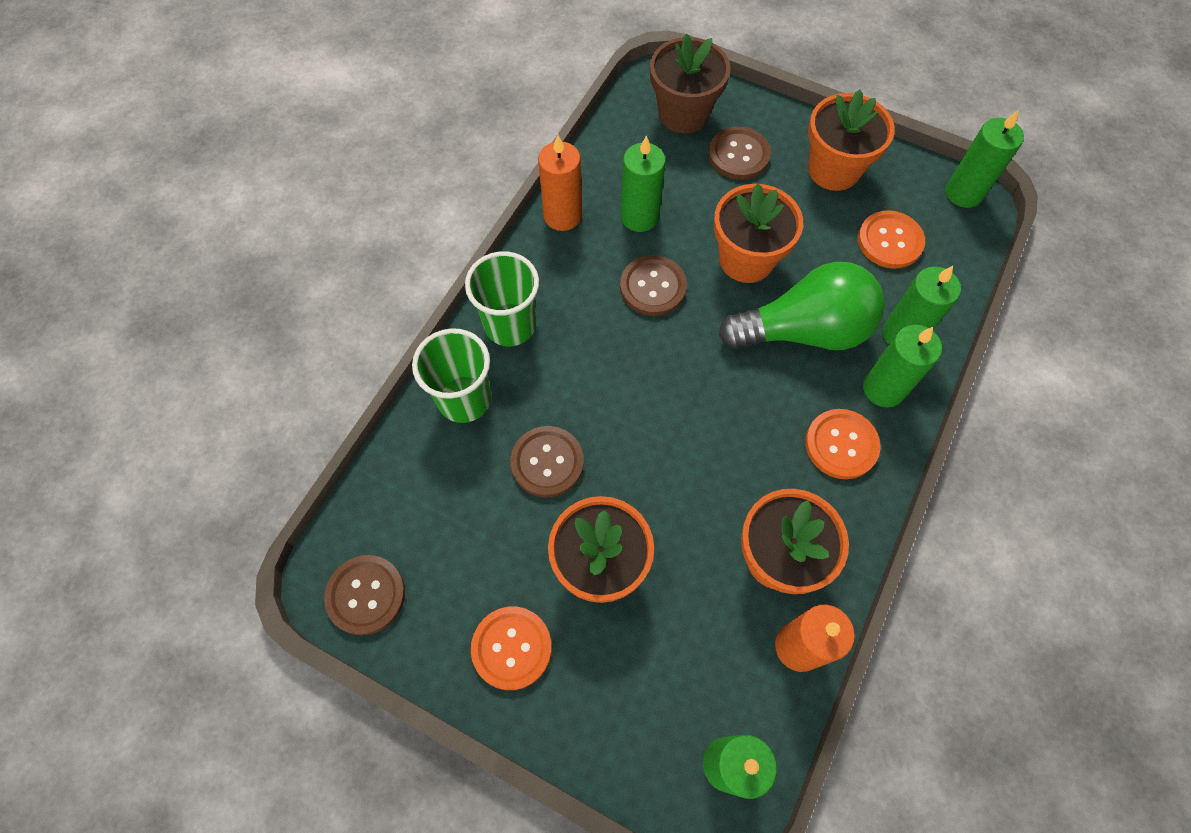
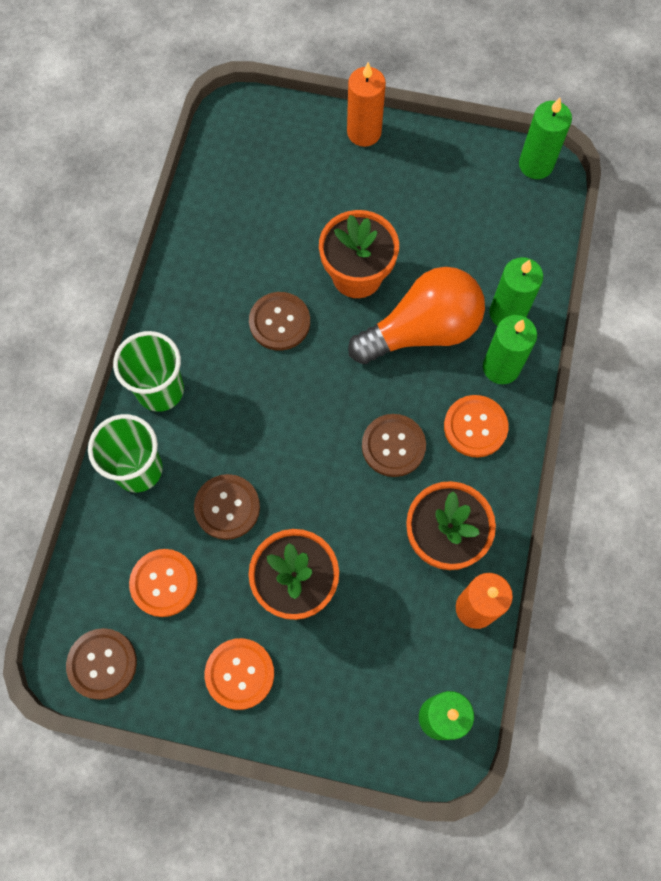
camera: 15 degrees left, 5 degrees up
orange candle [538,135,582,231] -> orange candle moved to [347,62,386,147]
green candle [621,135,666,232] -> none
brown flower pot [650,33,731,133] -> none
brown button [708,126,771,180] -> brown button moved to [362,414,426,477]
green light bulb [719,262,885,350] -> orange light bulb [348,267,485,364]
orange flower pot [808,90,895,191] -> none
orange button [858,210,925,269] -> orange button moved to [129,549,198,617]

